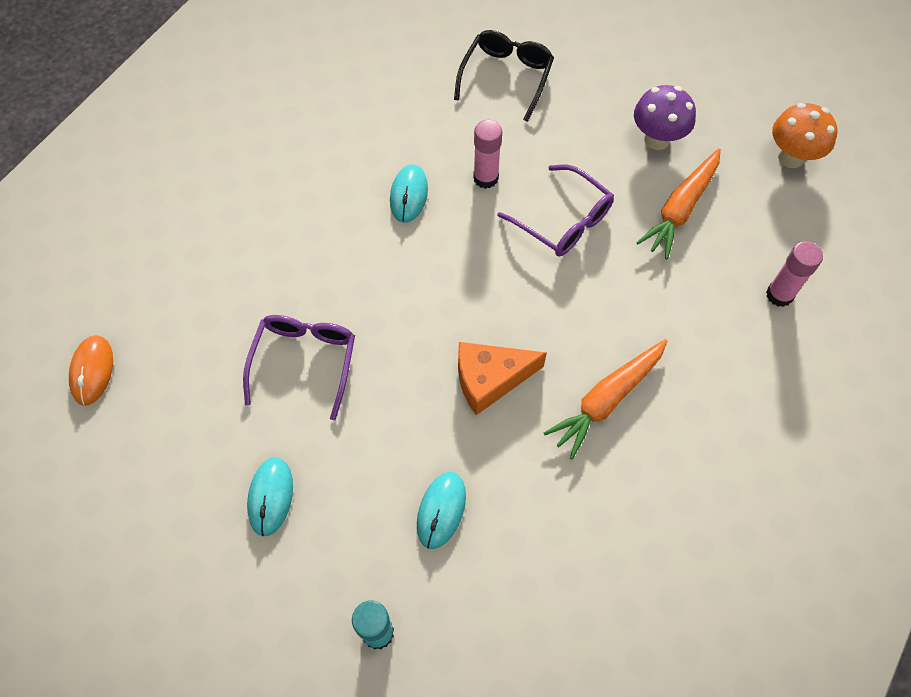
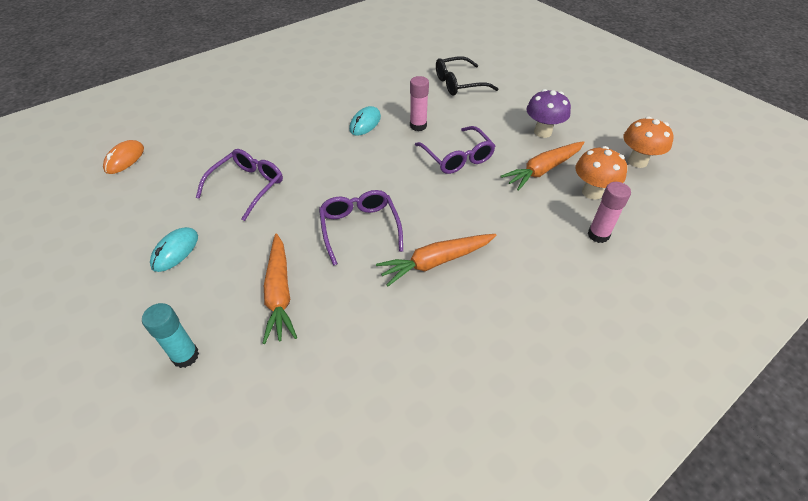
camera: 20 degrees right, 15 degrees down
turquoise mouse [417,472,466,549] -> orange carrot [262,233,297,344]
black glasses [454,30,554,122] -> black glasses turned 150 degrees counterclockwise [436,56,498,96]
orange cheese [458,342,547,415] -> purple glasses [319,190,403,266]
none -> orange mushroom [576,146,627,200]

